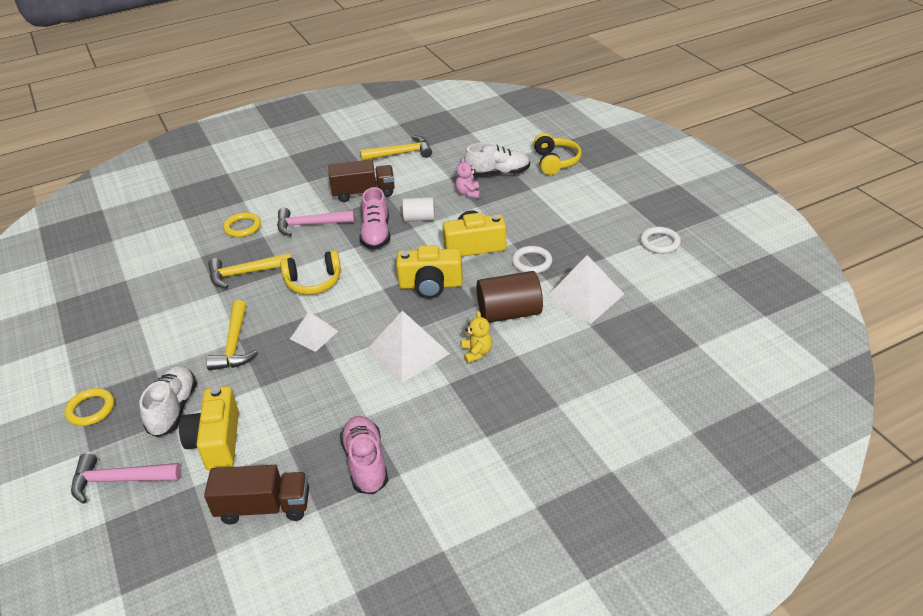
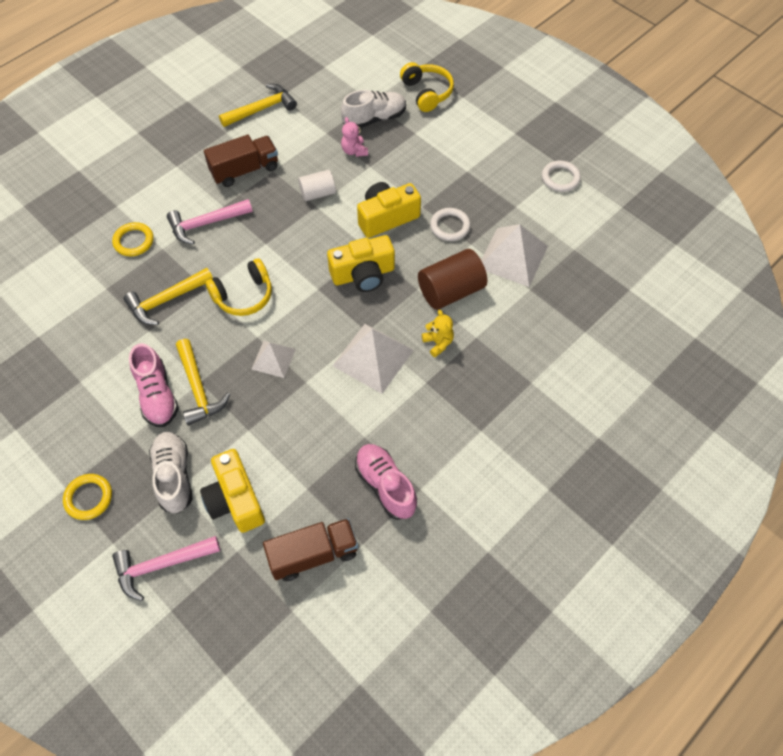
camera: 20 degrees left, 20 degrees up
pink shoe [359,187,390,250] -> pink shoe moved to [129,343,179,427]

